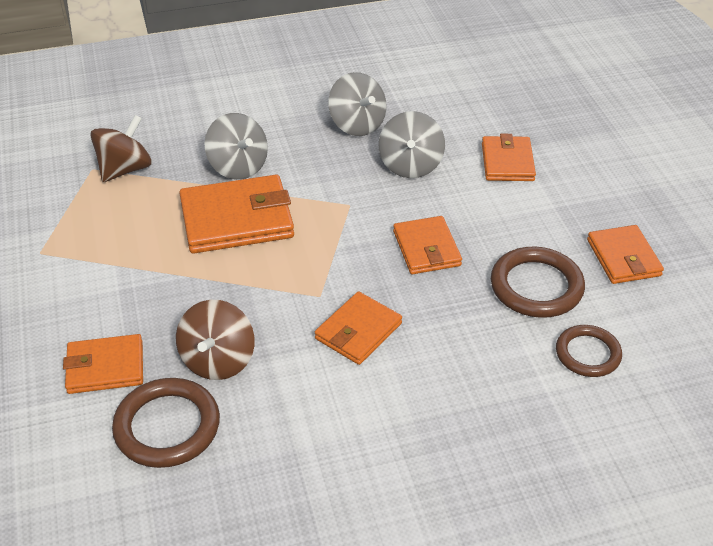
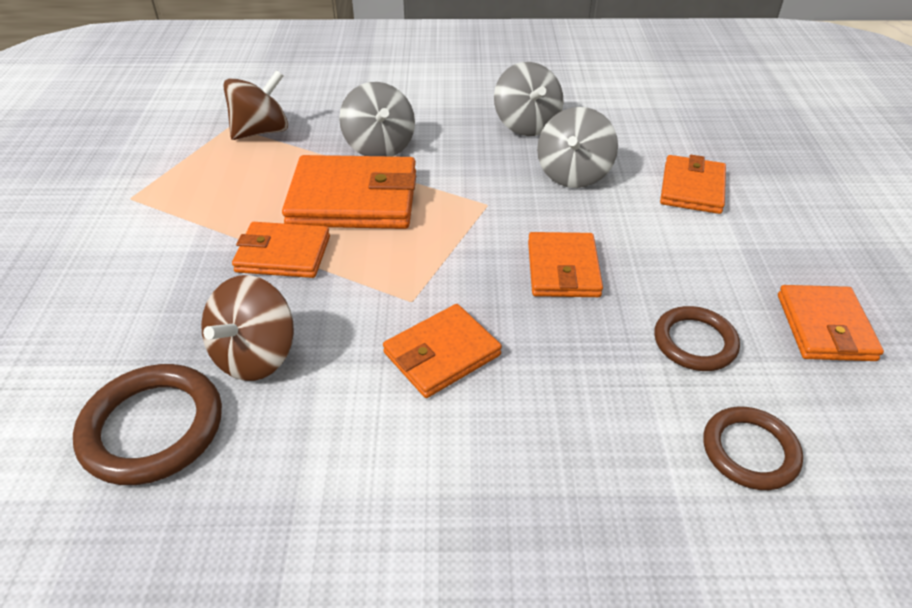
camera: 15 degrees right, 0 degrees up
orange wallet [63,334,143,394] -> orange wallet moved to [232,222,330,278]
brown ring [491,247,585,318] -> brown ring [654,306,740,371], size x0.66

